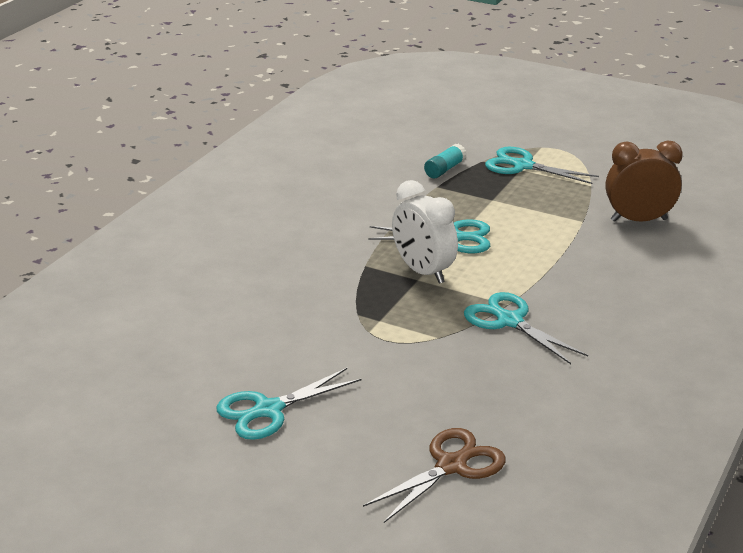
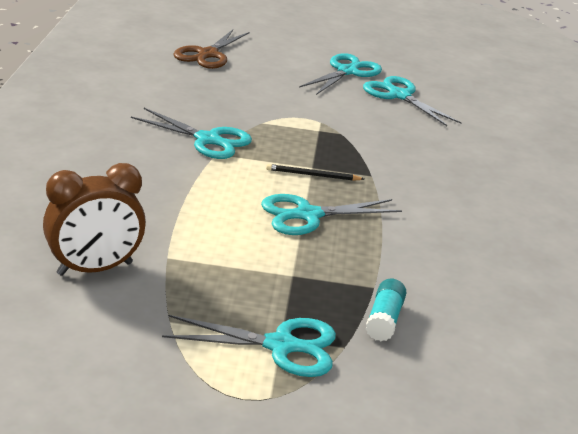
camera: 155 degrees right, 0 degrees up
white clock [392,180,458,284] -> black pencil [266,164,364,181]
none -> turquoise scissors [363,76,462,126]

